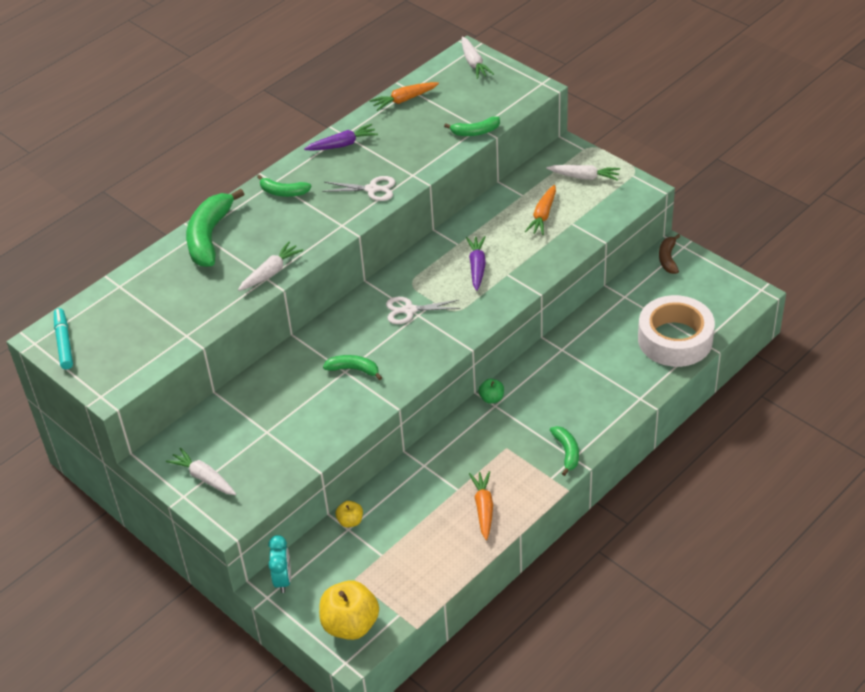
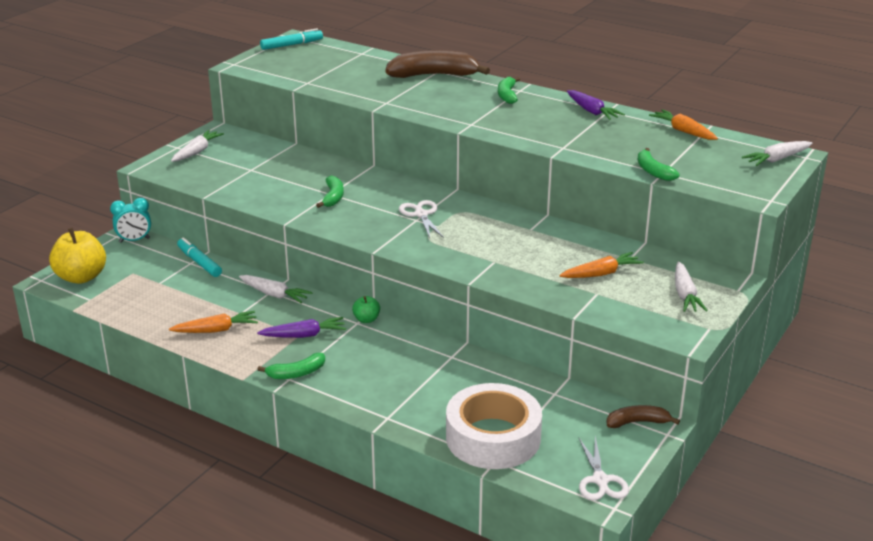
camera: 75 degrees right, 15 degrees down
green banana [186,189,244,267] -> brown banana [385,50,490,78]
white carrot [238,242,303,291] -> white carrot moved to [239,275,313,303]
white scissors [322,176,395,201] -> white scissors moved to [579,437,629,501]
yellow apple [335,501,363,528] -> turquoise marker [177,237,222,277]
purple carrot [466,236,486,291] -> purple carrot moved to [257,317,346,338]
orange carrot [525,185,556,235] -> orange carrot turned 150 degrees clockwise [559,252,644,278]

